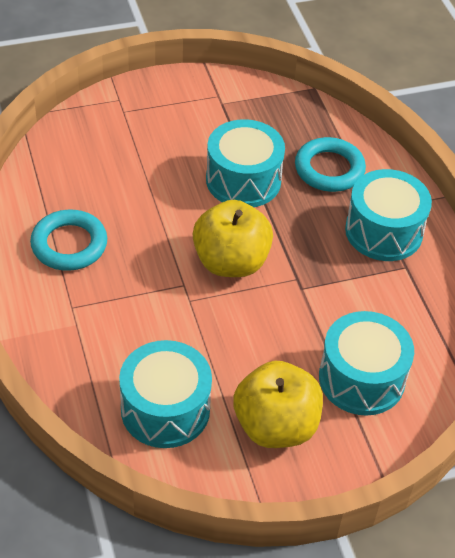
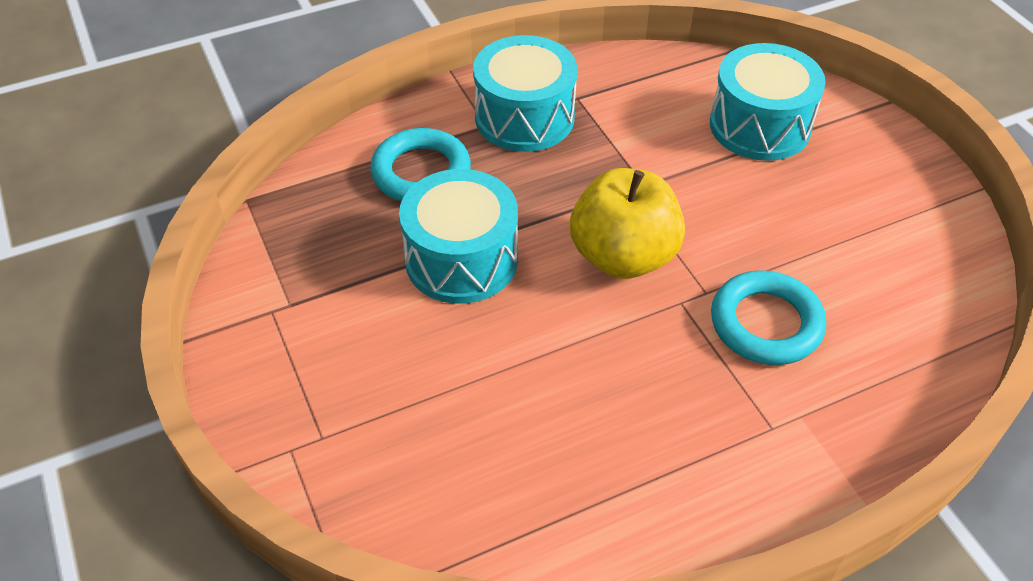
camera: 95 degrees left, 0 degrees up
turquoise ring [30,210,107,271] -> turquoise ring moved to [711,270,826,365]
turquoise drum [119,340,212,448] -> none
yellow apple [233,361,323,448] -> none

